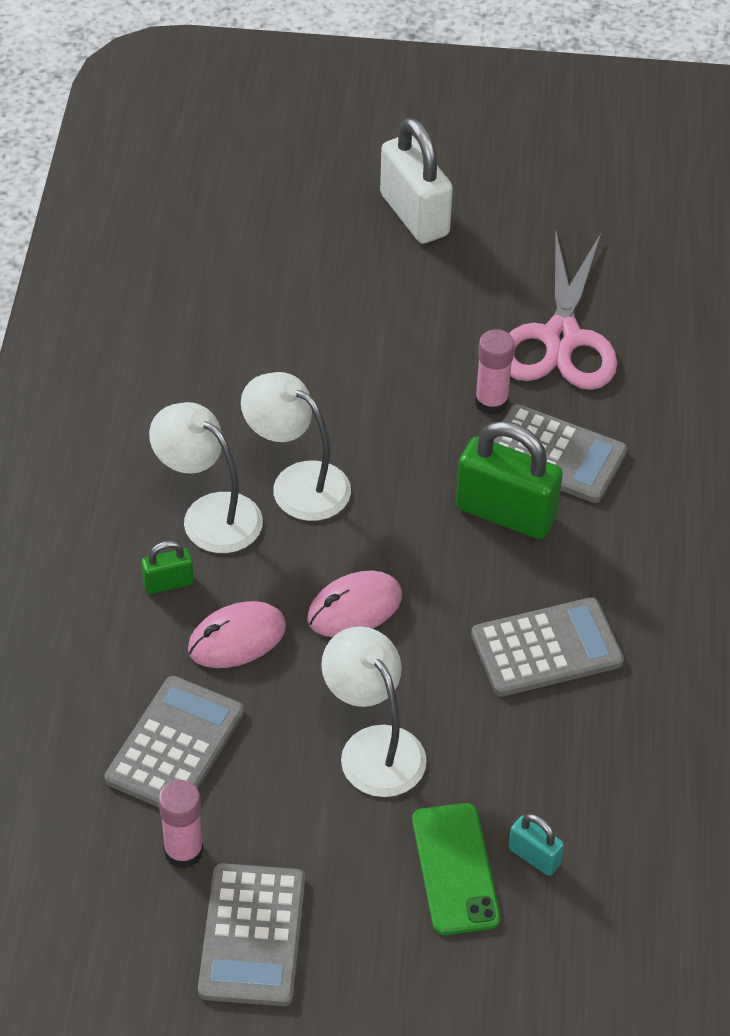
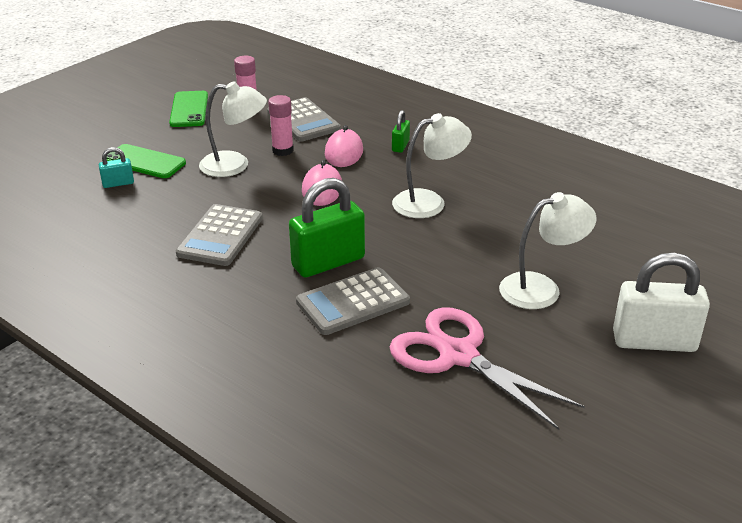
camera: 125 degrees right, 15 degrees down
white lamp [149,402,263,553] -> white lamp moved to [499,192,597,309]
grey calculator [198,863,305,1006] -> green phone [169,91,208,127]
pink glue stick [475,329,515,415] -> pink glue stick moved to [268,95,294,156]

